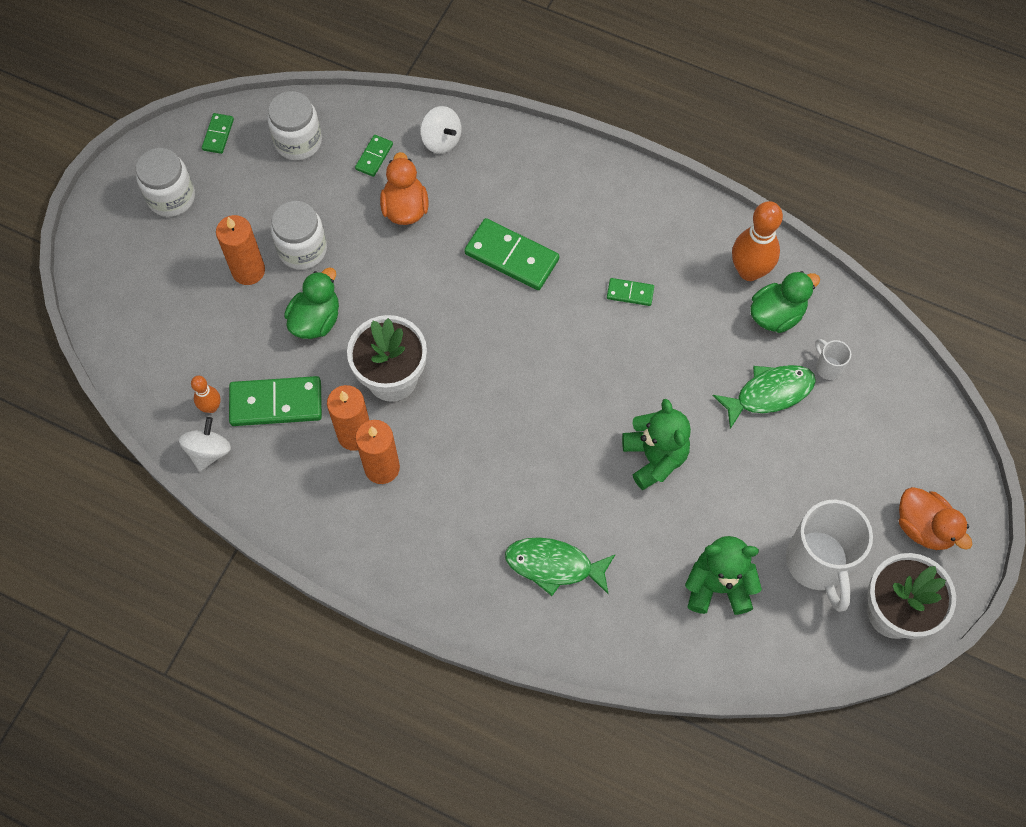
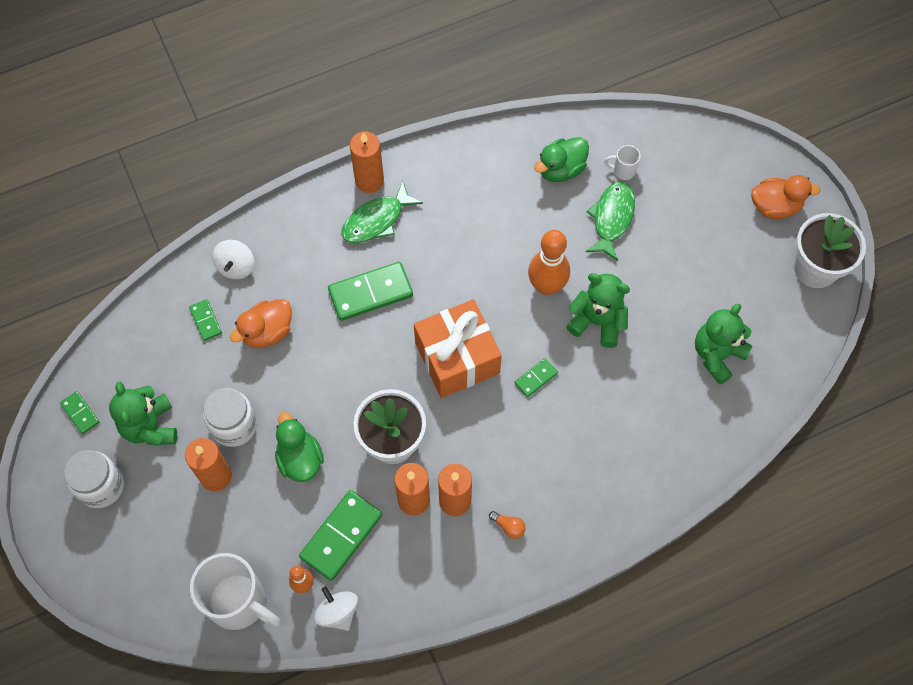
camera: 50 degrees left, 0 degrees up
white jar [267,91,322,160] -> none
orange duck [380,152,428,225] -> orange duck turned 75 degrees counterclockwise [230,299,292,348]
white spinning top [420,106,461,154] -> white spinning top turned 105 degrees clockwise [212,240,254,279]
green fish [505,537,616,596] -> green fish moved to [341,181,423,243]
green domino [607,278,654,306] -> green domino moved to [515,358,558,397]
orange bowling pin [732,201,783,281] -> orange bowling pin moved to [528,230,570,295]
green duck [750,271,820,333] -> green duck turned 135 degrees counterclockwise [534,137,589,182]
white mug [786,500,873,612] -> white mug moved to [190,553,281,630]
none -> green teddy bear [109,382,177,446]
none -> orange candle [350,132,384,193]
none -> orange gift [414,299,502,398]
none -> orange light bulb [489,511,525,539]

